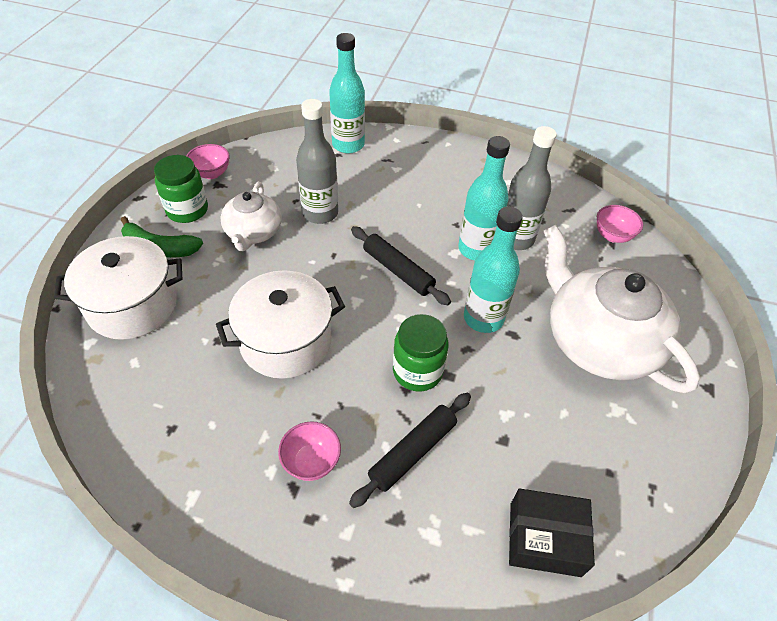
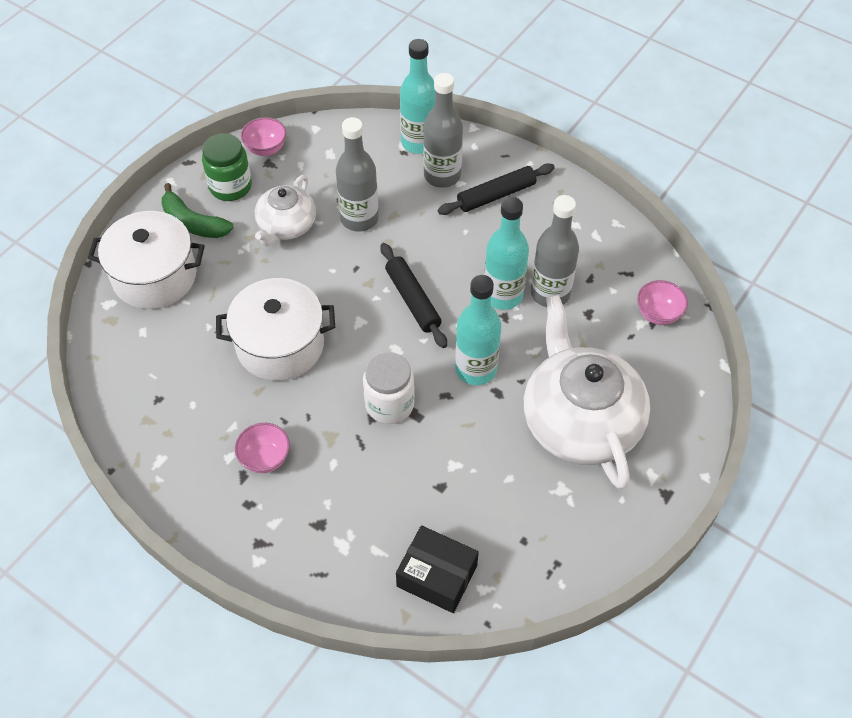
camera: 20 degrees right, 5 degrees up
black rolling pin [349,393,471,508] -> black rolling pin moved to [438,163,555,215]
green jar [393,314,449,391] -> white jar [363,352,415,424]
none -> grey bottle [423,73,463,188]

